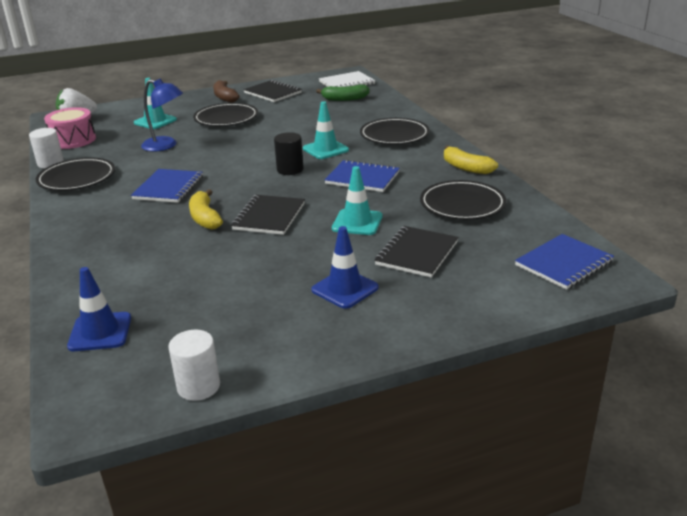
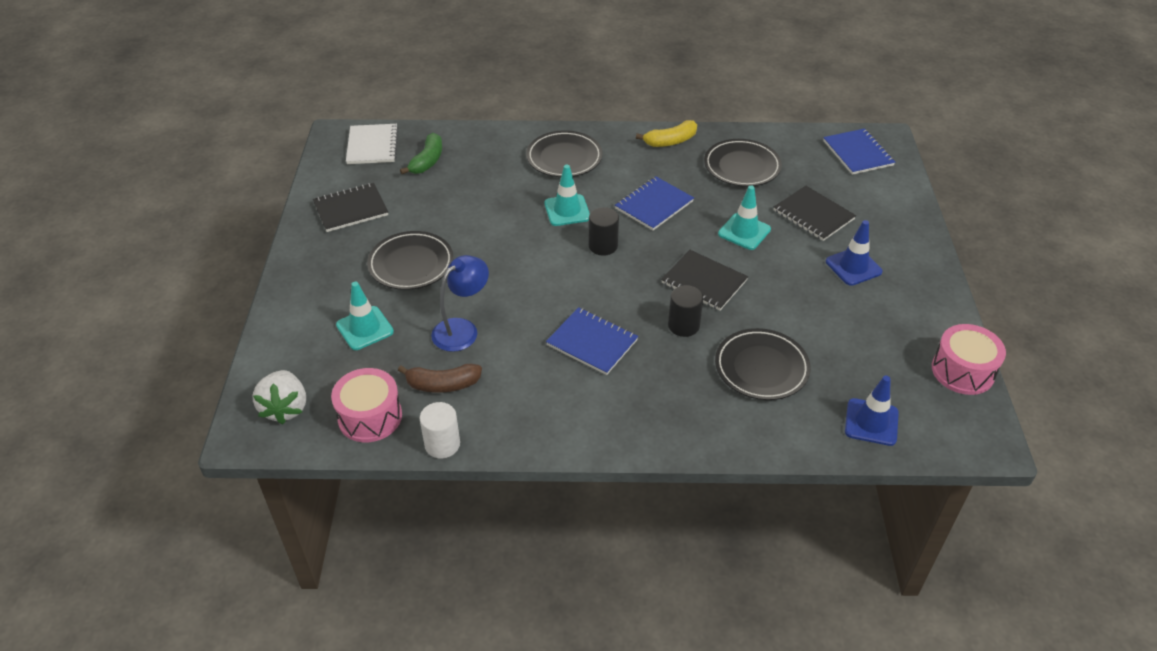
camera: 70 degrees left, 15 degrees up
black plate [36,157,115,191] -> black plate moved to [715,328,811,400]
white cylinder [168,330,220,401] -> pink drum [932,324,1006,395]
yellow banana [189,189,223,230] -> black cylinder [668,285,704,337]
brown banana [213,80,239,103] -> brown banana moved to [398,364,482,393]

